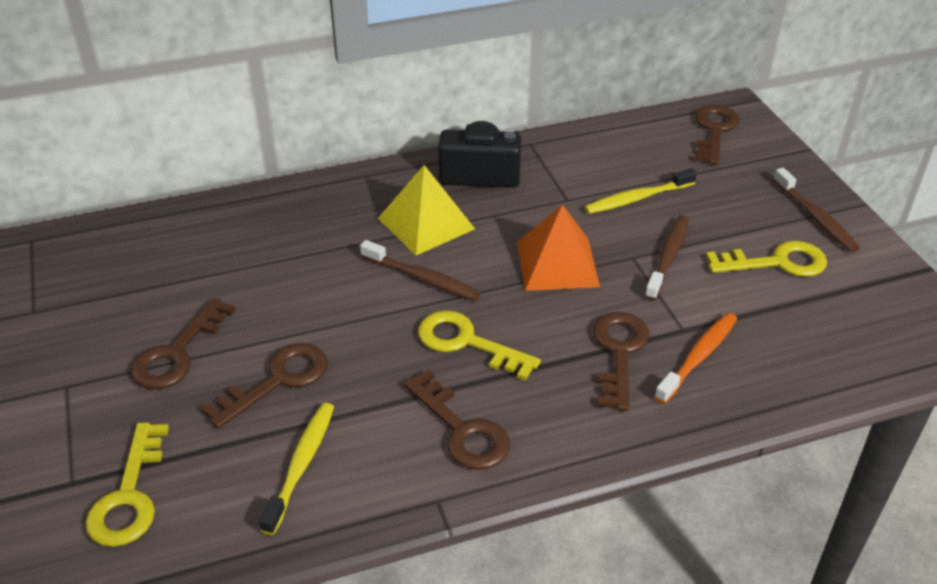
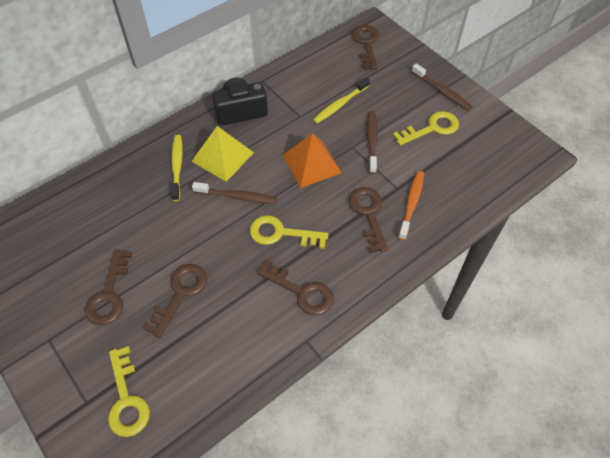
camera: 20 degrees left, 15 degrees up
yellow toothbrush [259,403,334,535] -> yellow toothbrush moved to [171,135,183,201]

